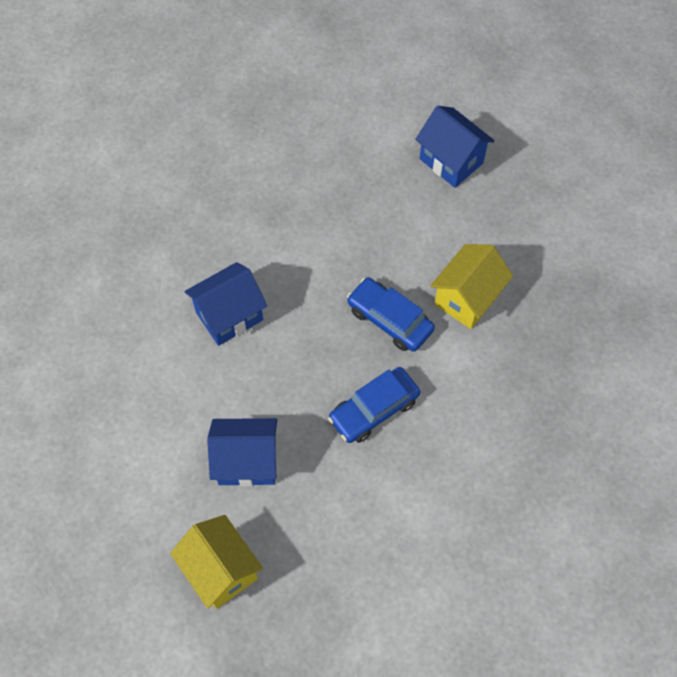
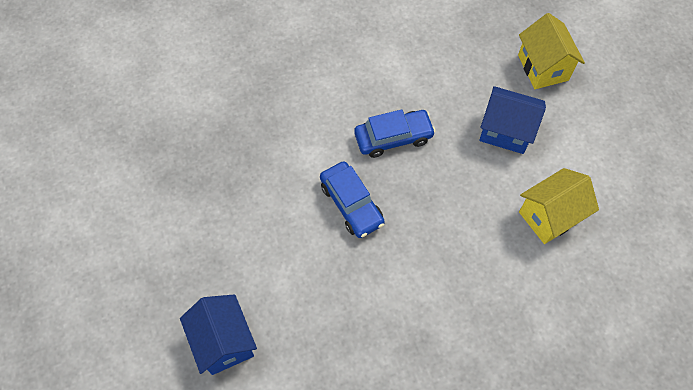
camera: 160 degrees left, 0 degrees up
blue house [185,262,267,346] -> none
yellow house [430,244,513,329] -> yellow house moved to [519,168,599,244]

